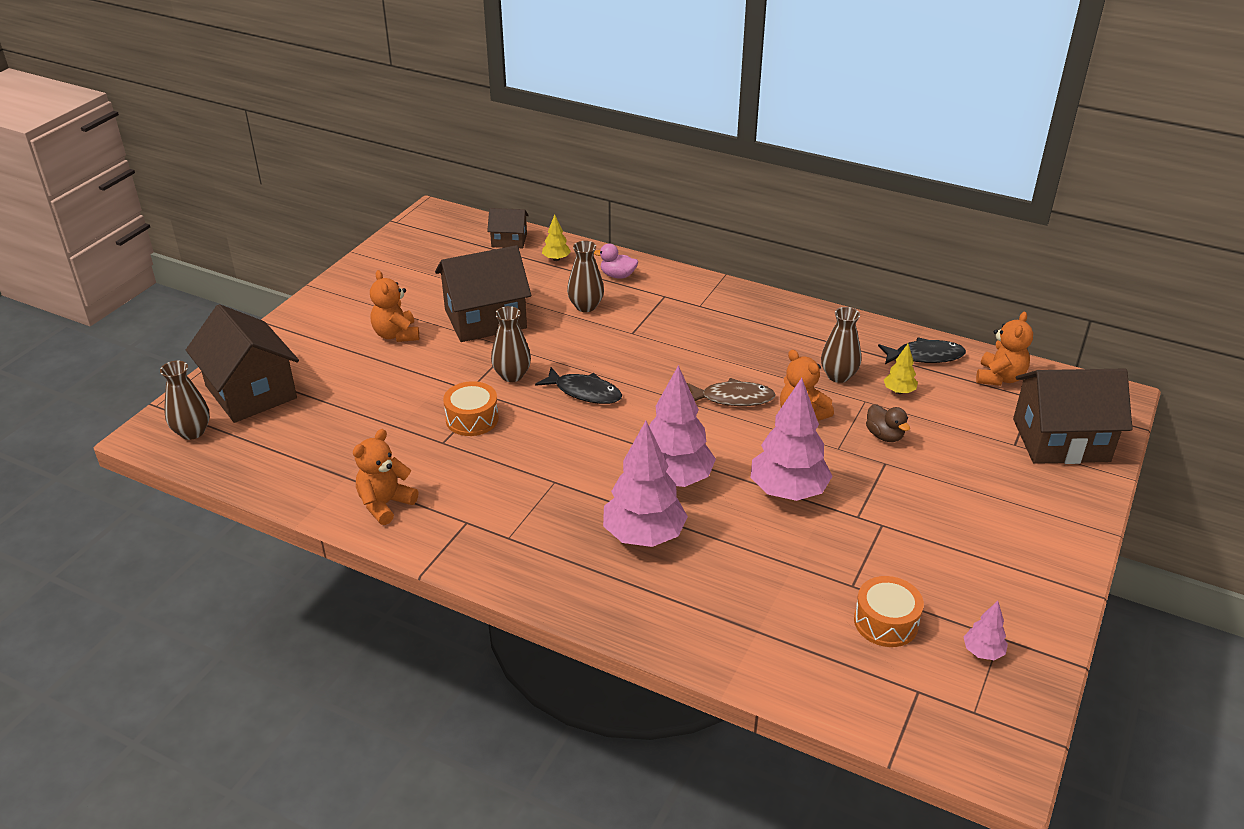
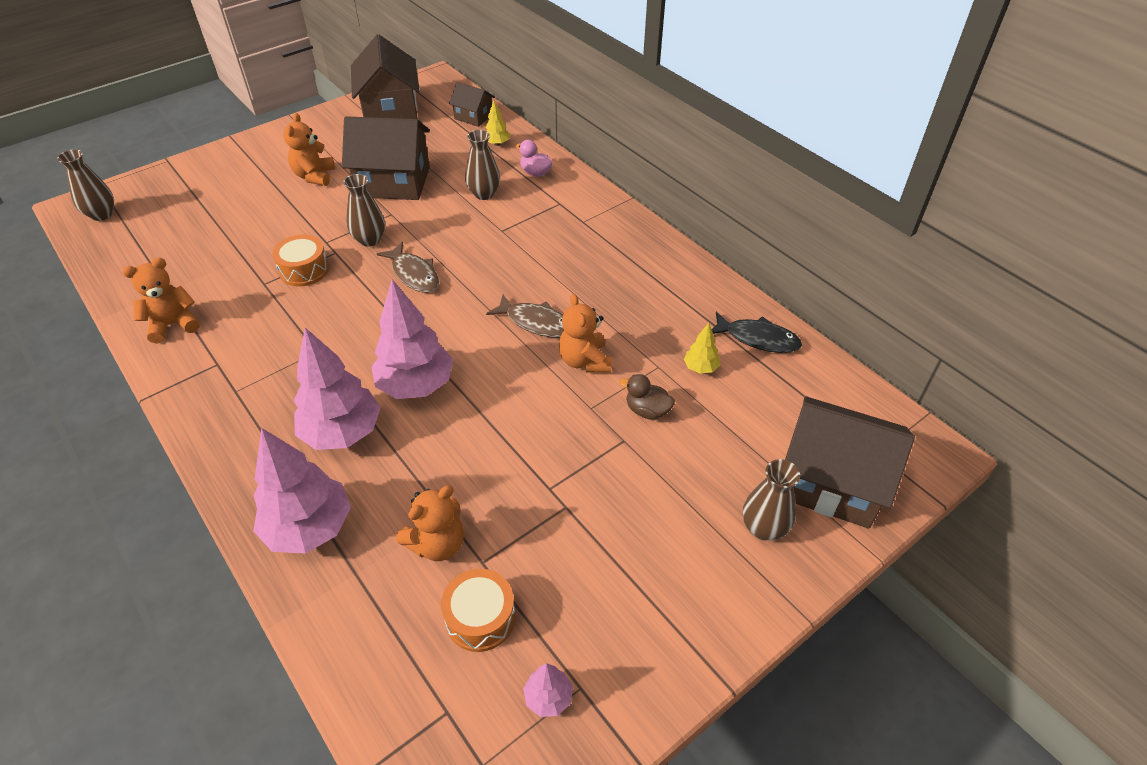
camera: 25 degrees right, 10 degrees up
brown house [186,304,299,423] -> brown house moved to [351,34,420,119]
black fish [535,367,622,404] -> brown fish [377,242,439,293]
pink tree [750,378,833,501] -> pink tree moved to [253,428,351,554]
brown vase [821,307,861,383] -> brown vase moved to [743,459,800,540]
brown duck [866,404,910,442] -> brown duck turned 120 degrees clockwise [619,374,675,419]
orange teddy bear [976,312,1033,386] -> orange teddy bear moved to [396,485,464,561]

